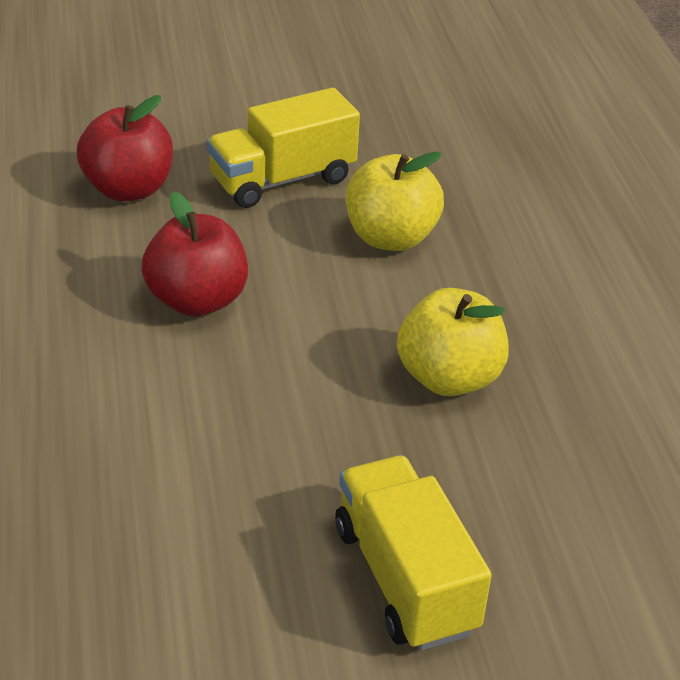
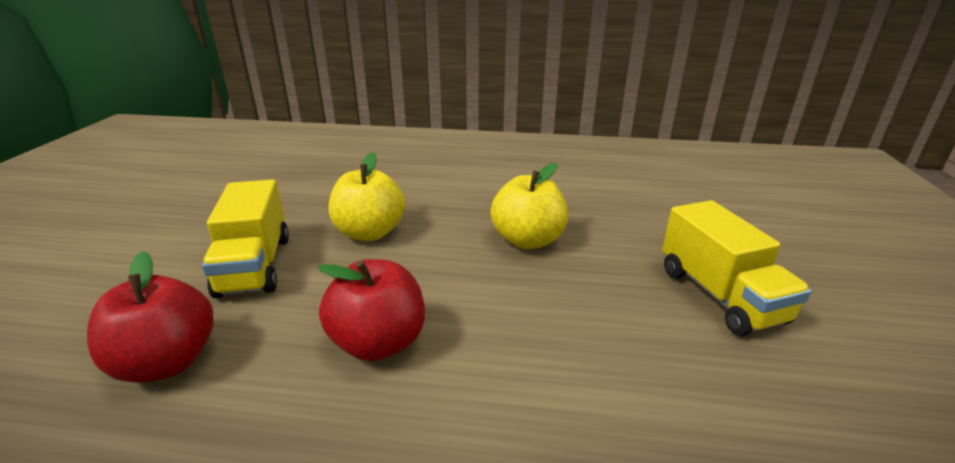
camera: 70 degrees left, 10 degrees down
yellow truck [335,455,492,651] -> yellow truck turned 105 degrees counterclockwise [662,200,812,336]

